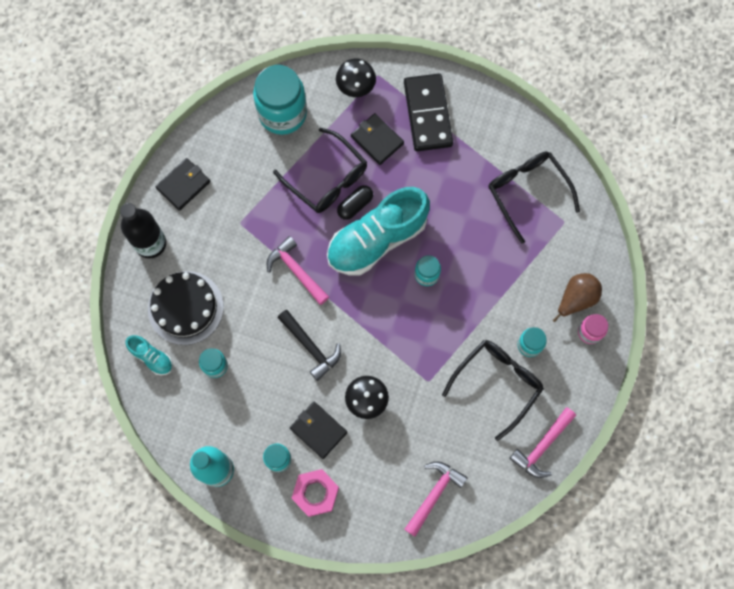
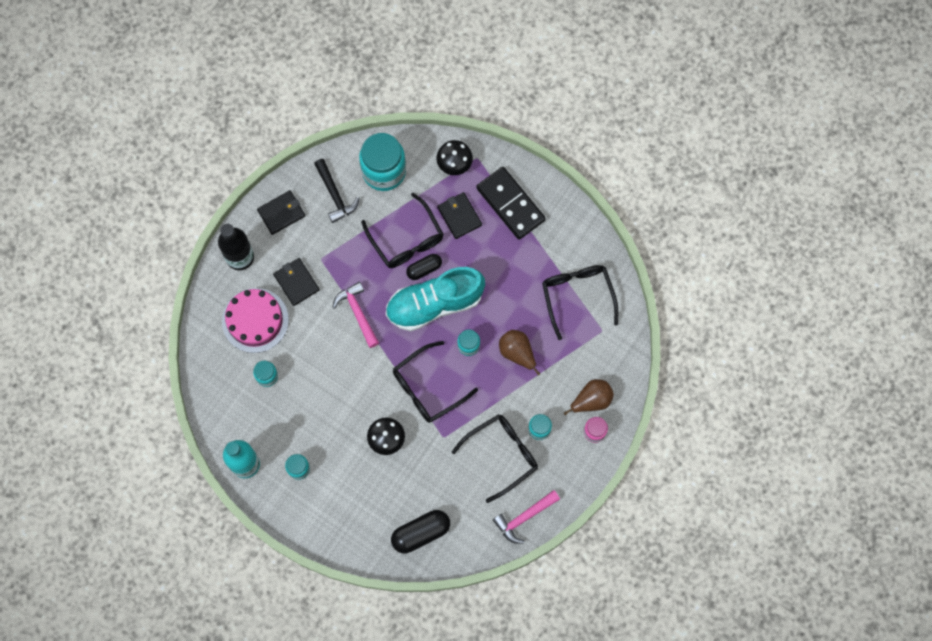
camera: 15 degrees right, 0 degrees up
turquoise shoe [126,335,173,376] -> none
black cake [148,271,224,345] -> pink cake [222,288,289,353]
black hammer [278,310,341,381] -> black hammer moved to [314,159,359,223]
black wallet [290,402,347,459] -> black wallet moved to [273,258,320,306]
pink nut [291,469,339,517] -> none
black domino [404,74,453,151] -> black domino turned 45 degrees counterclockwise [476,167,546,240]
pink hammer [404,461,468,537] -> black capsule [391,510,450,553]
none -> black glasses [393,341,478,423]
none -> brown pear [499,330,540,375]

